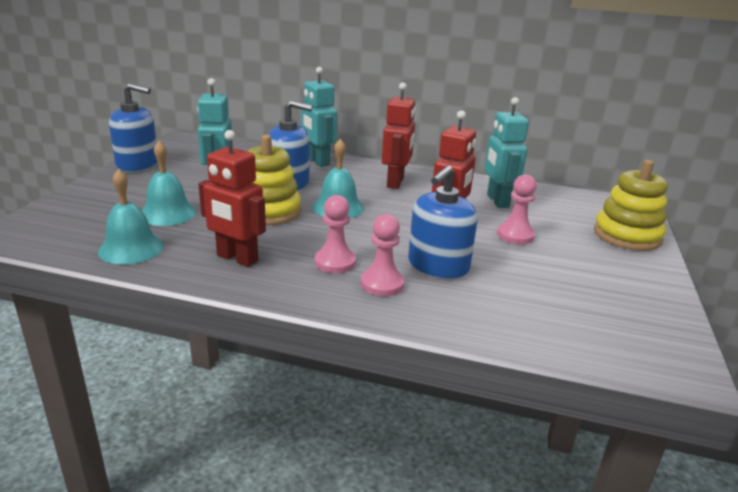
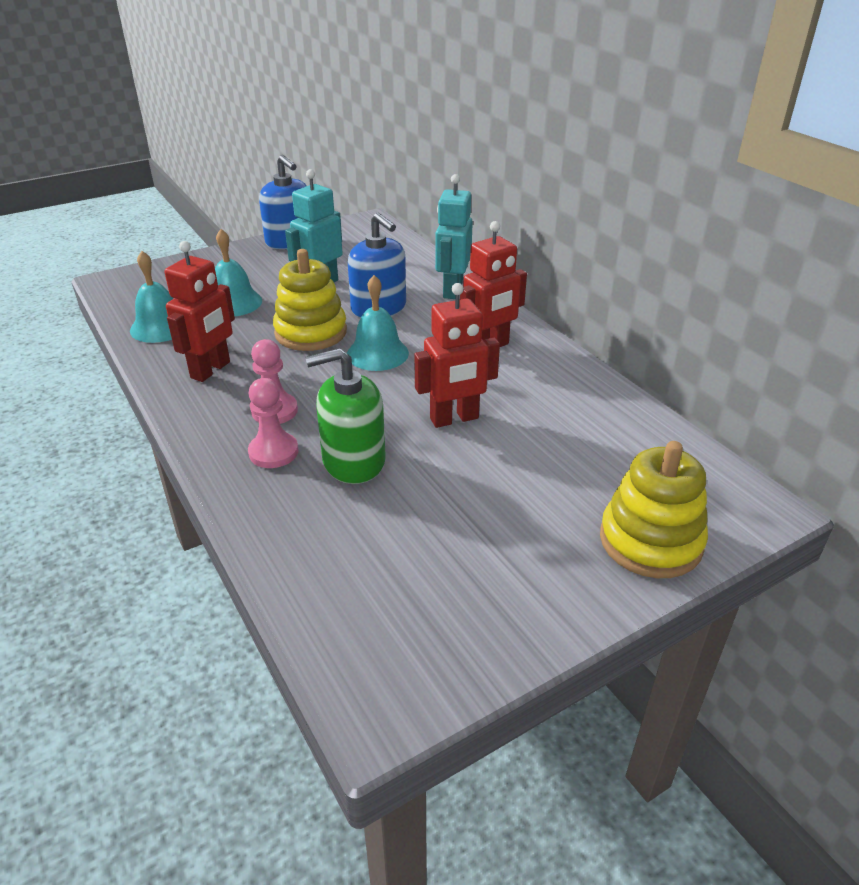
camera: 45 degrees right, 10 degrees up
red robot [198,130,266,267] -> red robot turned 135 degrees counterclockwise [164,241,235,382]
blue soap dispenser [408,165,477,279] -> green soap dispenser [305,348,386,484]
turquoise robot [484,97,529,208] -> none
pink pawn [497,174,537,244] -> none

